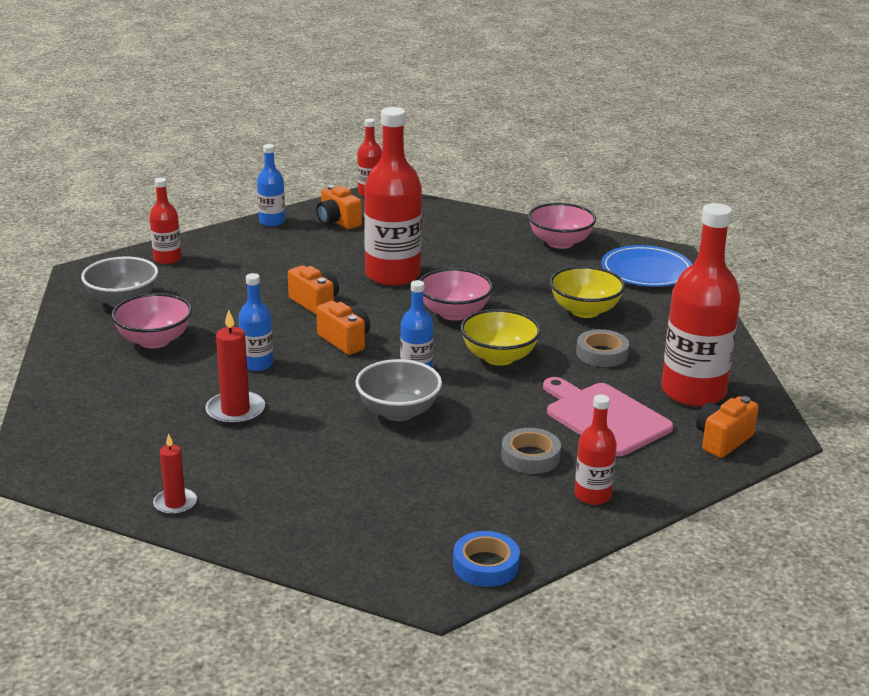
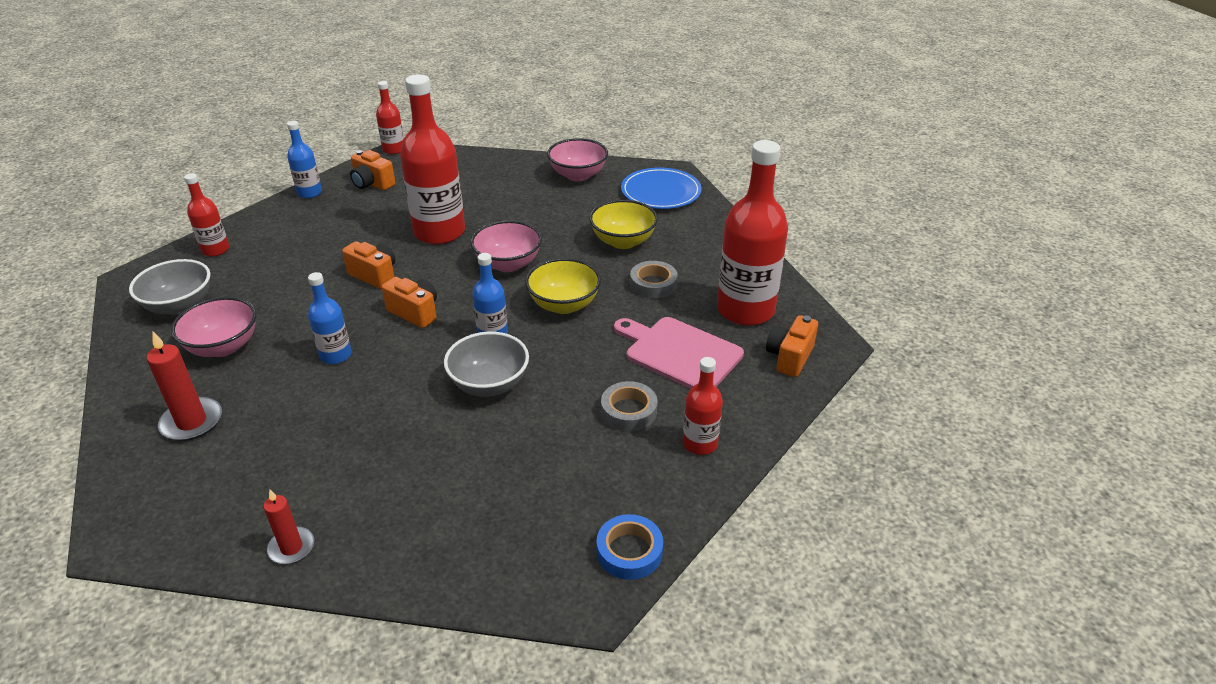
camera: 15 degrees left, 10 degrees up
red candle [205,310,265,425] -> red candle moved to [147,332,222,441]

